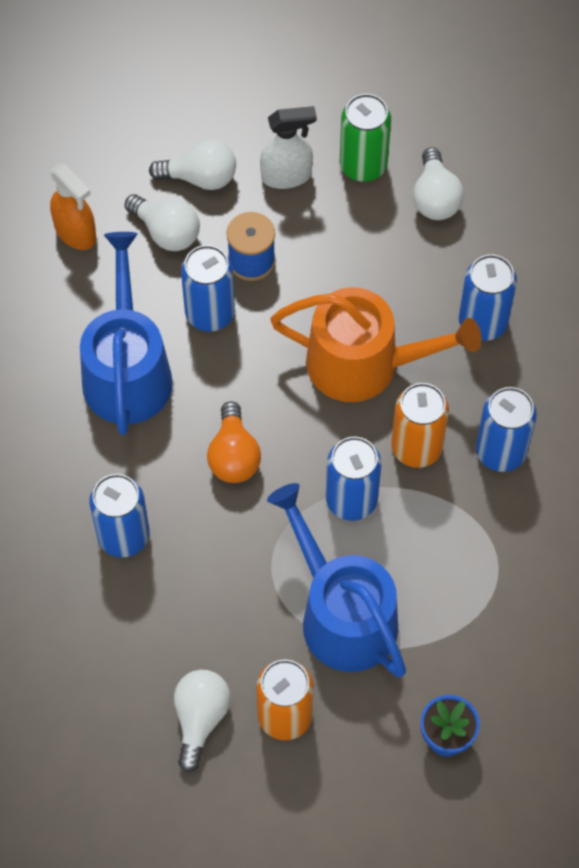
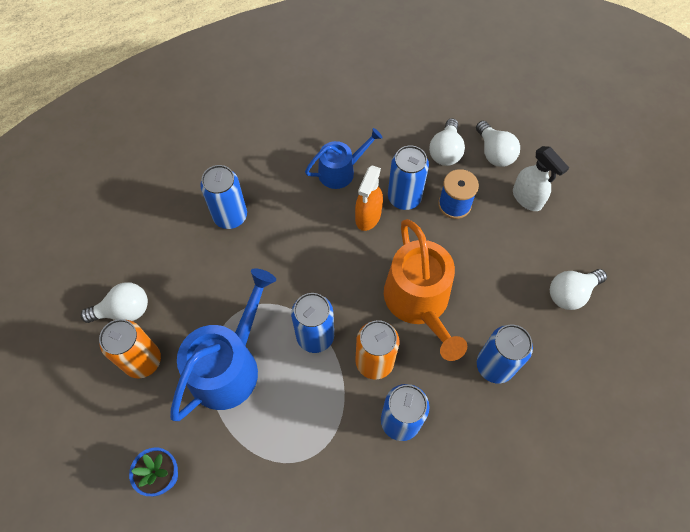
camera: 65 degrees right, 0 degrees up
orange spray bottle [50,163,96,250] -> orange spray bottle moved to [355,165,383,231]
blue watering can [80,232,173,435] -> blue watering can [305,128,382,189], size x0.60
orange light bulb [207,401,261,483] -> none
green can [340,94,391,182] -> none

